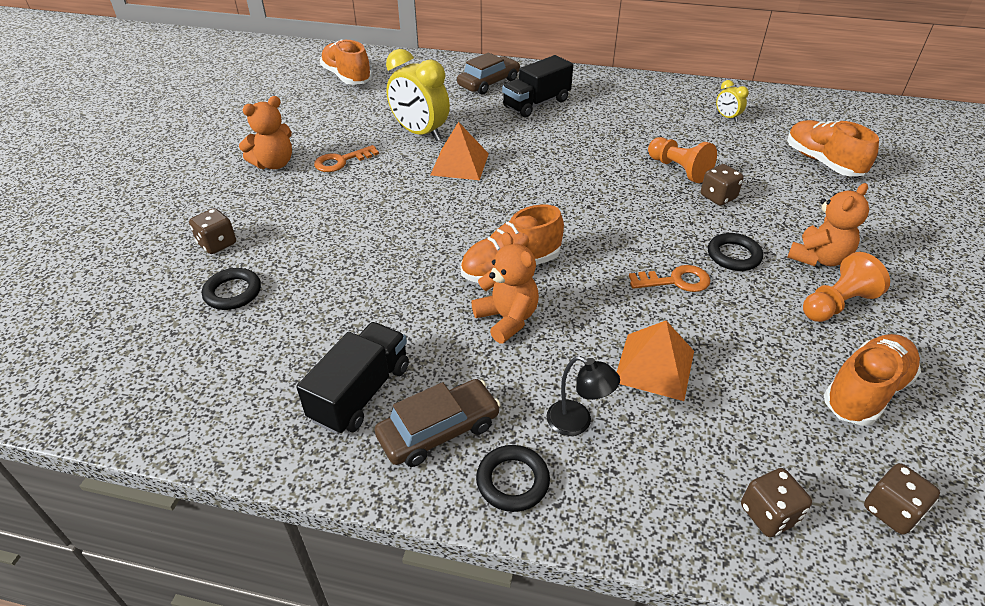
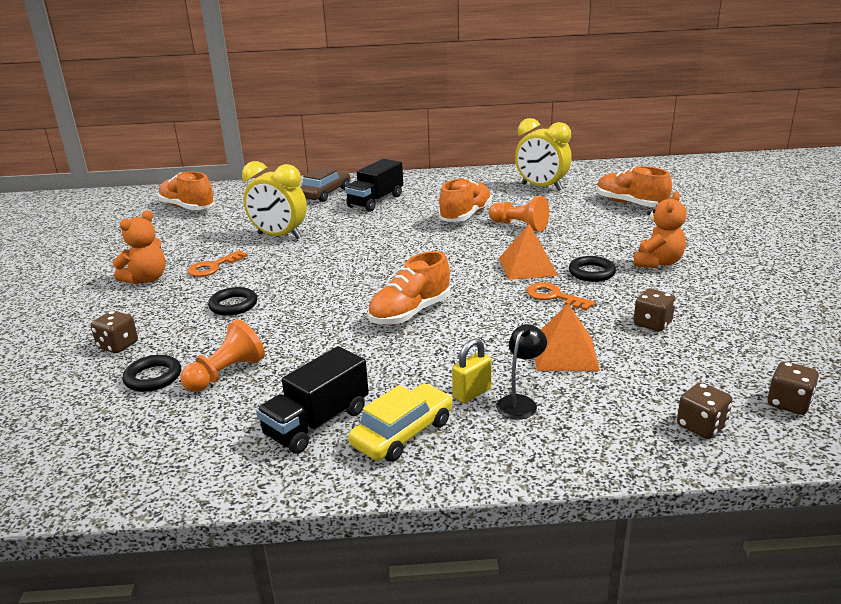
camera: 15 degrees left, 15 degrees down
black truck [296,322,409,435] -> black truck turned 150 degrees counterclockwise [256,346,369,454]
brown car [375,379,501,467] -> yellow car [348,384,453,462]
orange pyramid [430,122,489,180] -> orange pyramid moved to [499,224,558,280]
orange teddy bear [472,232,539,343] -> none
black ring [476,445,550,512] -> black ring moved to [208,287,257,316]
black lamp [547,356,620,436] -> black lamp turned 75 degrees counterclockwise [496,324,547,420]
orange key [629,265,711,292] -> orange key turned 120 degrees counterclockwise [527,282,595,311]
brown dice [701,164,744,205] -> brown dice moved to [634,288,676,332]
yellow clock [716,80,749,122] -> yellow clock [515,118,572,191], size x2.15
orange pawn [803,252,890,322] -> orange pawn moved to [180,320,265,392]
orange shoe [823,334,921,426] -> orange shoe moved to [439,178,492,222]
none -> yellow padlock [452,338,492,403]

